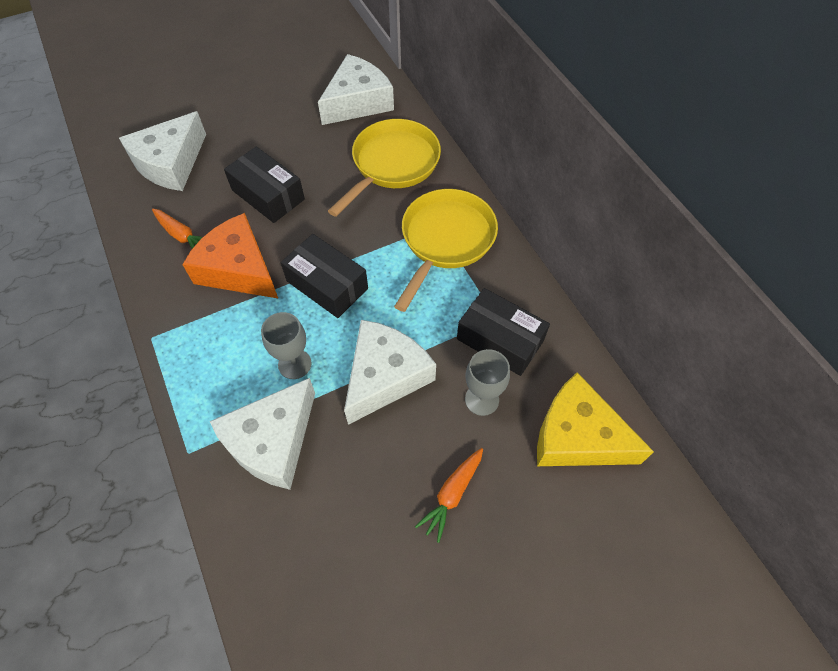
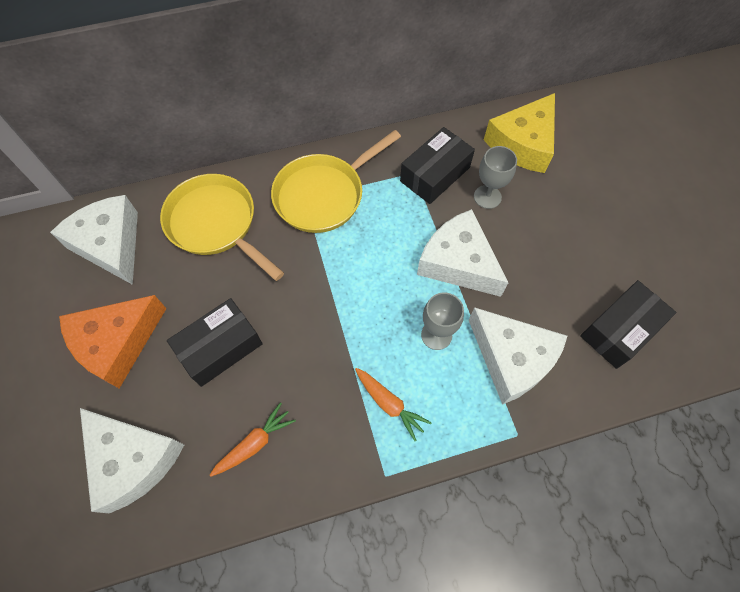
camera: 80 degrees left, 5 degrees up
orange cheese [182,213,278,298] -> orange cheese moved to [59,295,167,388]
black box [281,234,368,318] -> black box moved to [580,280,676,369]
yellow pan [394,189,498,312] -> yellow pan turned 75 degrees counterclockwise [271,130,401,233]
orange carrot [415,448,483,543] -> orange carrot moved to [355,368,432,441]

